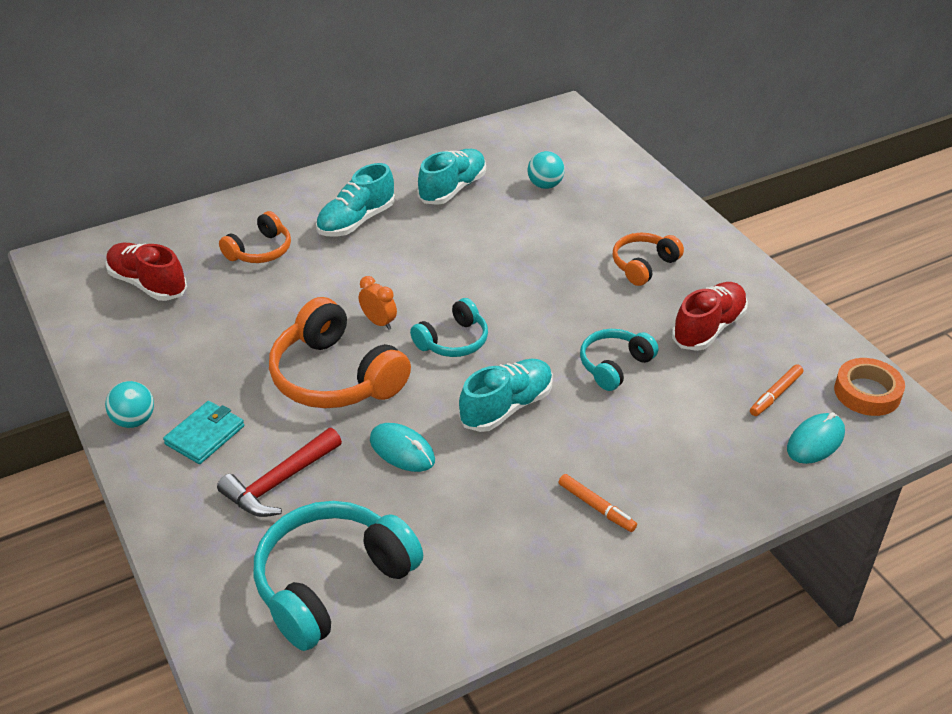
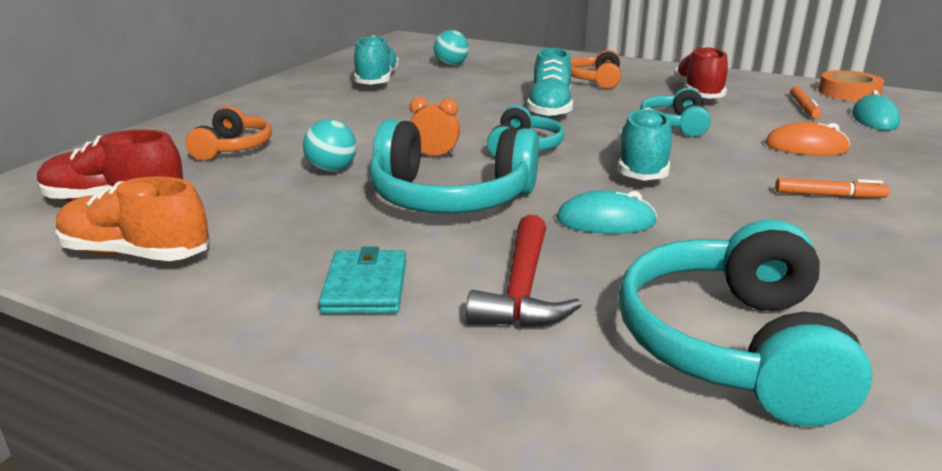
camera: 35 degrees left, 15 degrees down
turquoise ball [105,381,154,428] -> turquoise ball moved to [303,119,356,173]
orange headphones [269,297,411,408] -> turquoise headphones [369,119,539,214]
turquoise shoe [316,163,395,237] -> turquoise shoe moved to [527,48,573,119]
none -> orange shoe [55,176,209,261]
none -> orange mouse [765,122,850,156]

